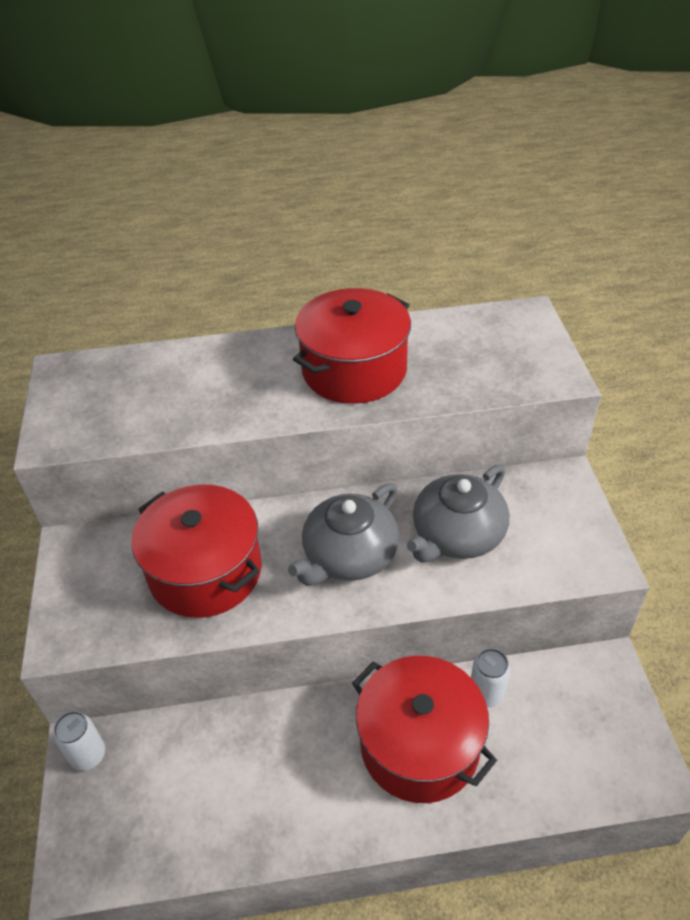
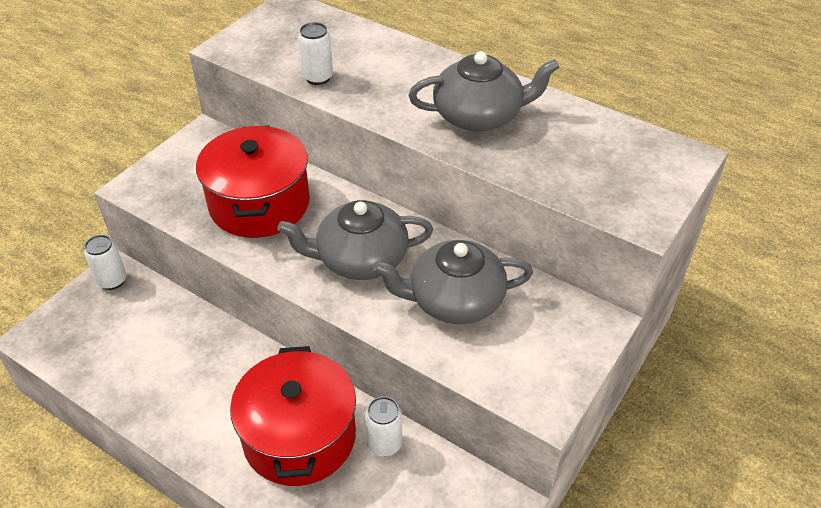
camera: 40 degrees right, 0 degrees up
red pot [293,288,411,404] -> grey teapot [409,51,560,131]
none -> white can [298,22,333,85]

